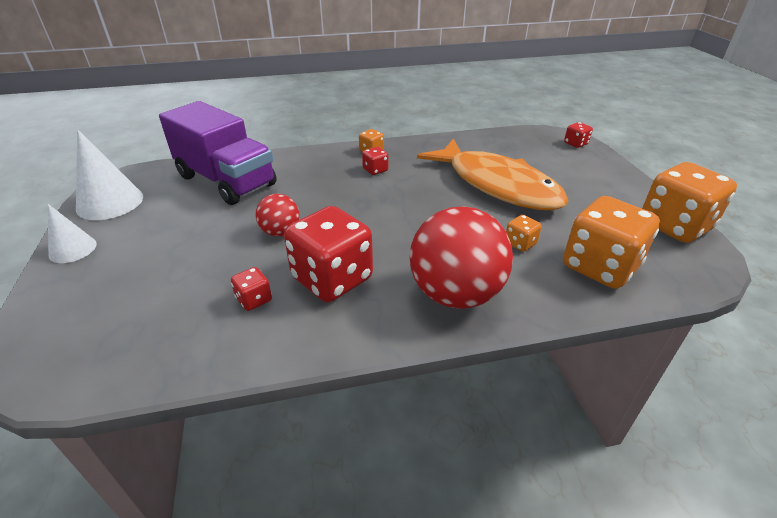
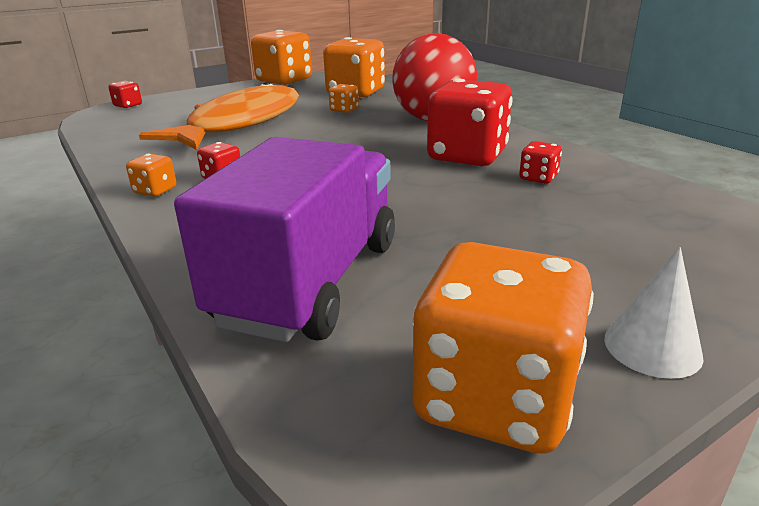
camera: 110 degrees left, 10 degrees down
white cone [76,129,143,220] -> orange dice [412,242,594,454]
red ball [256,194,299,236] -> none

